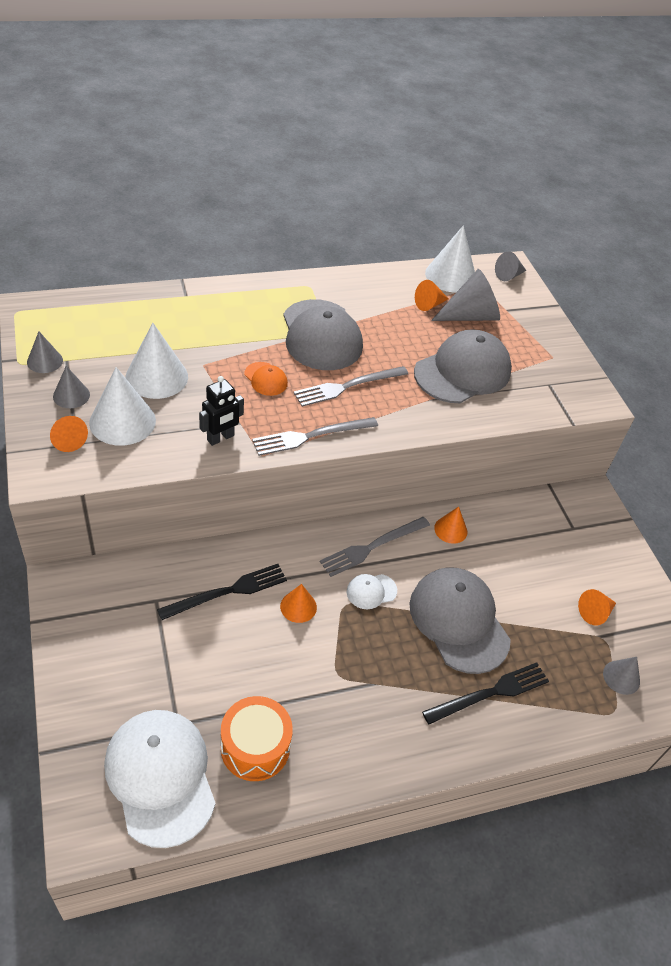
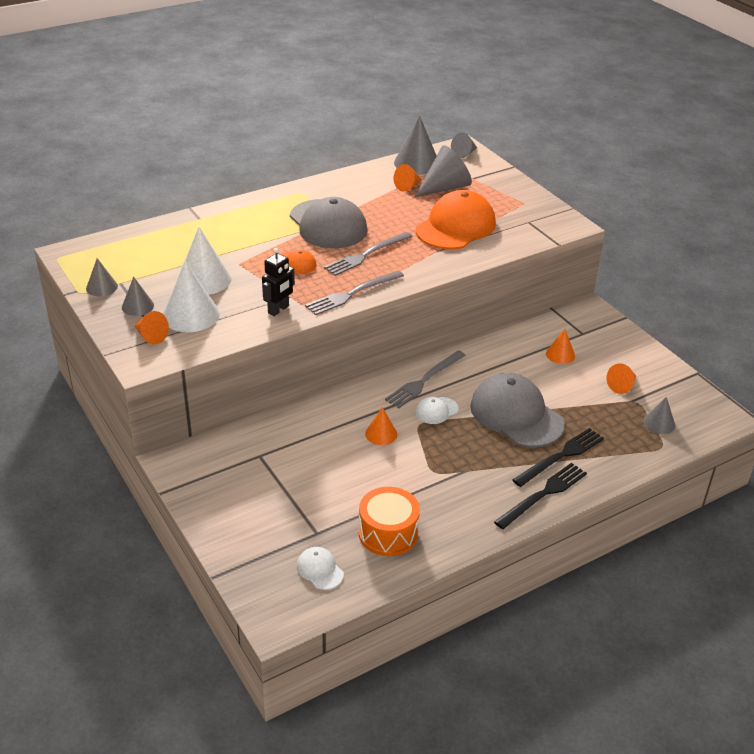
camera: 10 degrees left, 10 degrees down
white cap [104,710,216,848] -> white cap [297,547,344,590], size x0.45
black fork [157,564,287,620] -> black fork moved to [494,463,587,529]
grey cap [414,329,512,403] -> orange cap [416,190,496,249]
white cone [425,225,475,293] -> grey cone [394,115,437,175]
orange cone [434,507,467,544] -> orange cone moved to [546,329,575,364]

